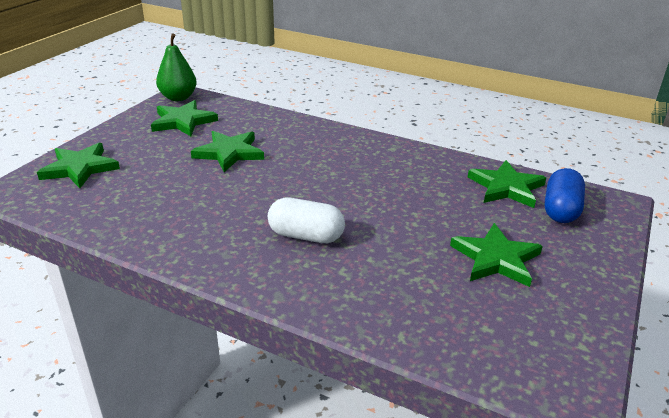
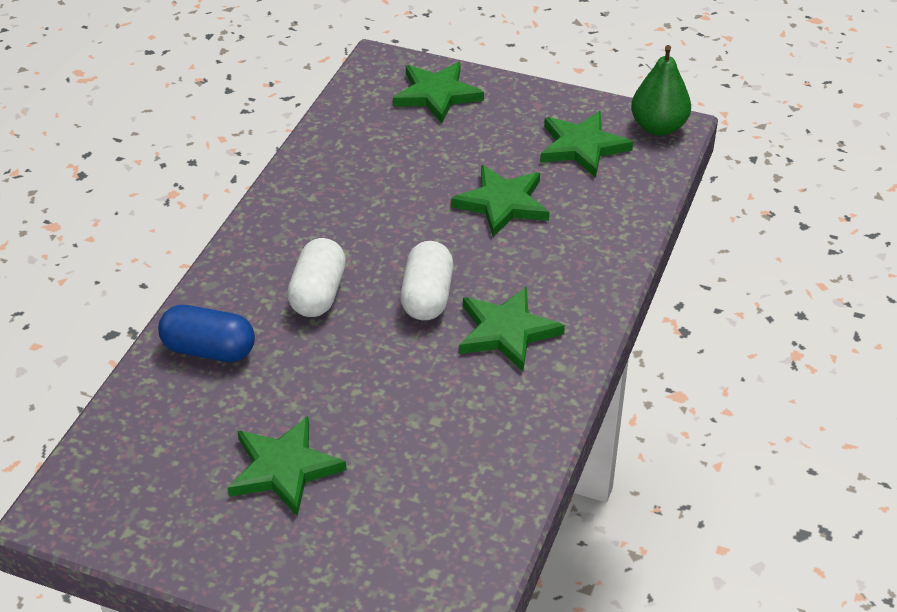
camera: 85 degrees right, 10 degrees up
green star [467,160,546,208] -> green star moved to [459,286,565,371]
blue capsule [544,168,585,223] -> blue capsule moved to [158,305,255,362]
none -> white capsule [400,241,453,320]

